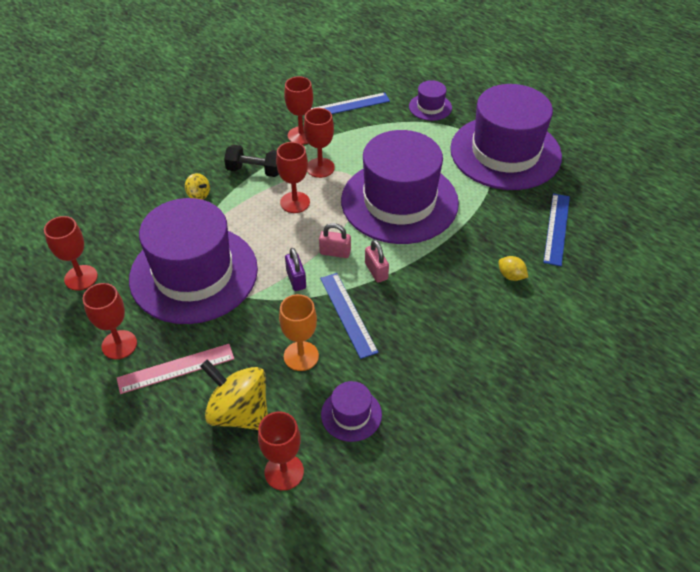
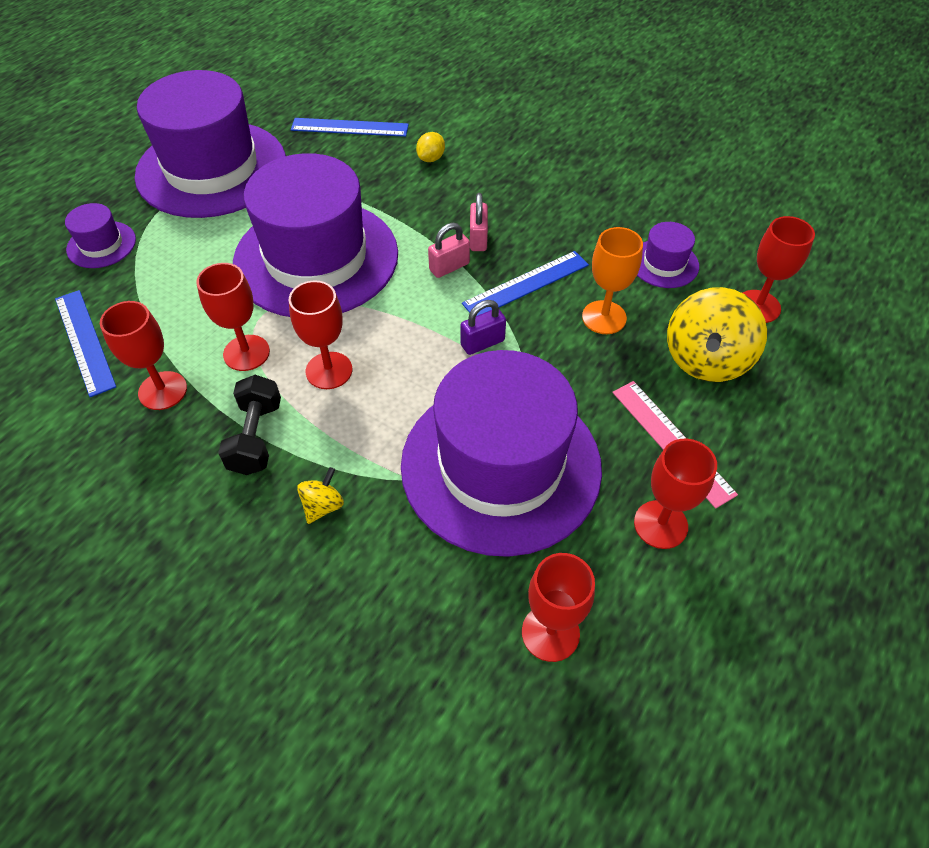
camera: 100 degrees left, 5 degrees up
pink padlock [319,223,351,258] -> pink padlock moved to [470,193,488,251]

